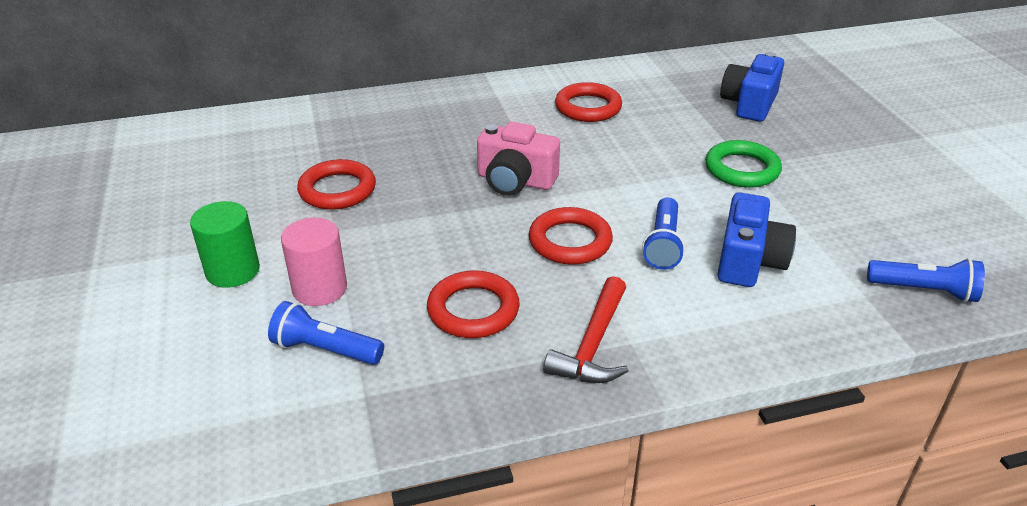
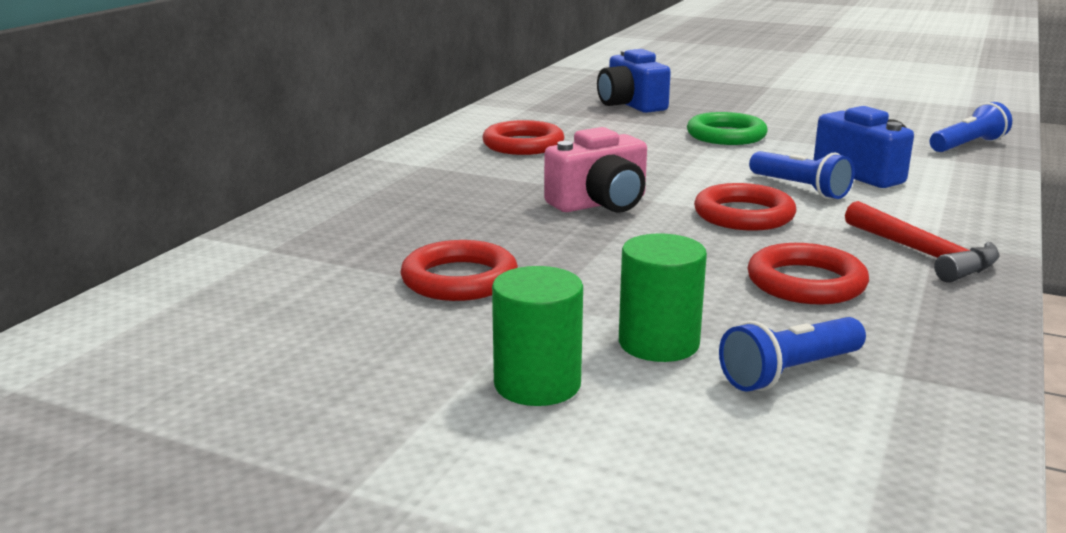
camera: 50 degrees left, 15 degrees down
pink cylinder [281,218,347,306] -> green cylinder [619,233,707,362]

